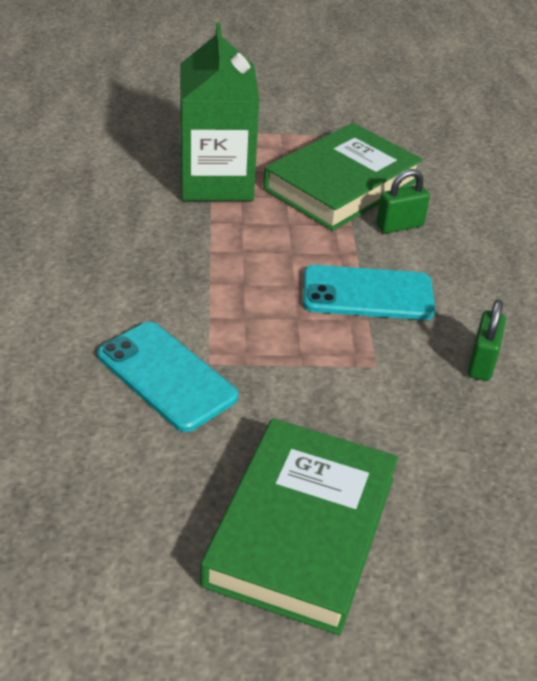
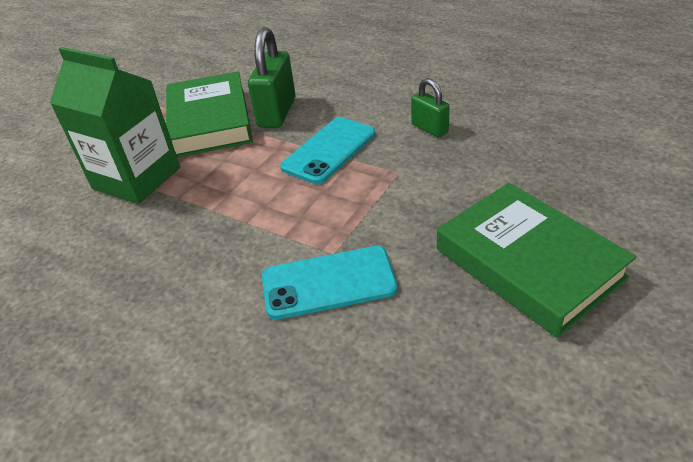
camera: 50 degrees left, 0 degrees up
green padlock [376,169,430,233] -> green padlock [248,27,295,128], size x1.71

